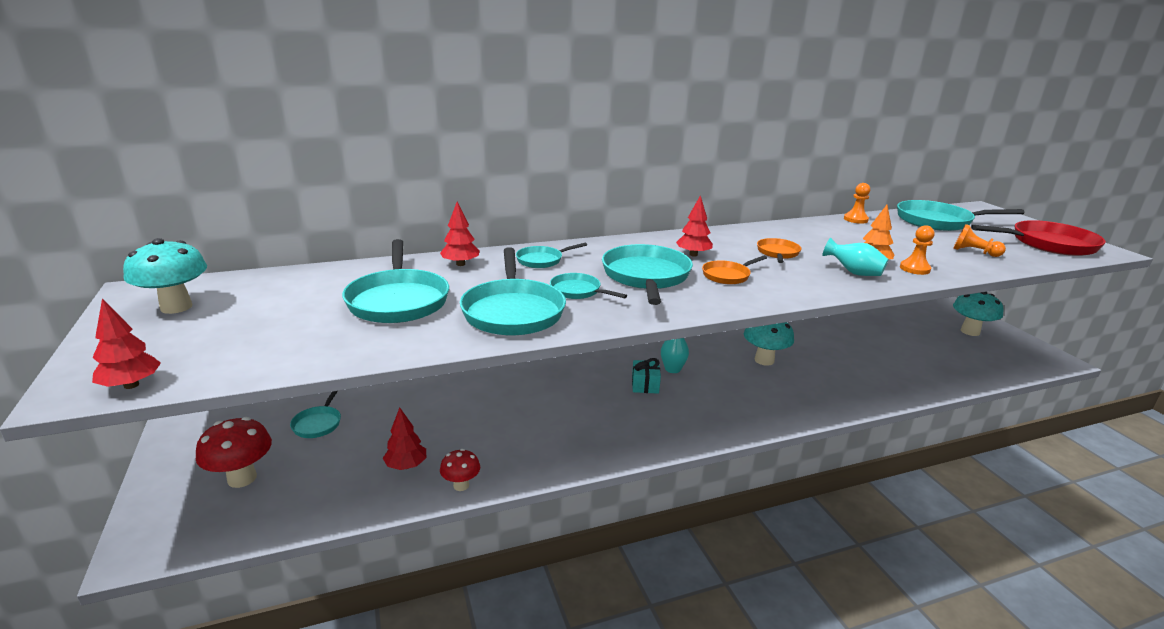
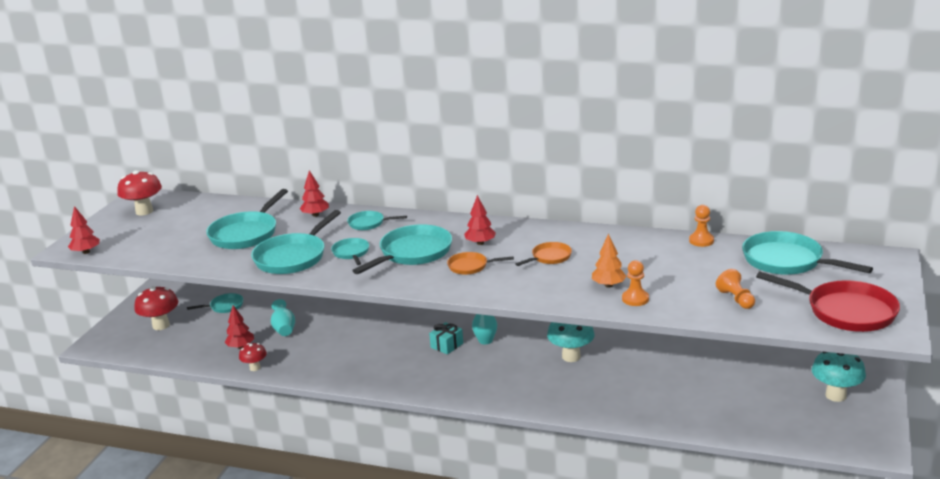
camera: 40 degrees right, 0 degrees up
turquoise mushroom [123,238,207,314] -> red mushroom [117,170,162,216]
turquoise pan [290,391,341,438] -> turquoise pan turned 150 degrees counterclockwise [187,293,243,313]
turquoise vase [823,238,889,276] -> turquoise vase moved to [271,299,295,336]

